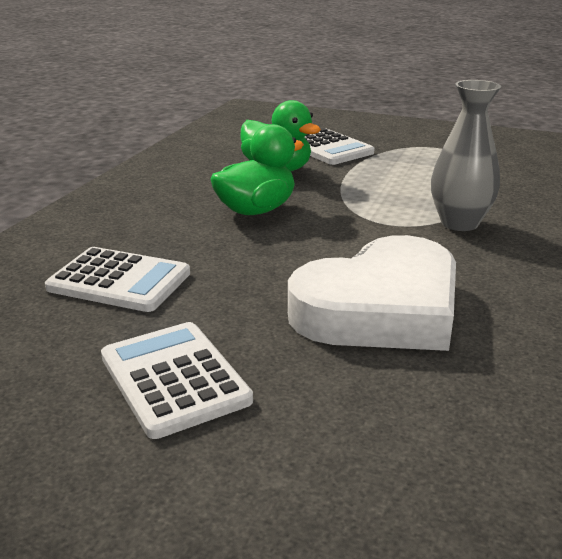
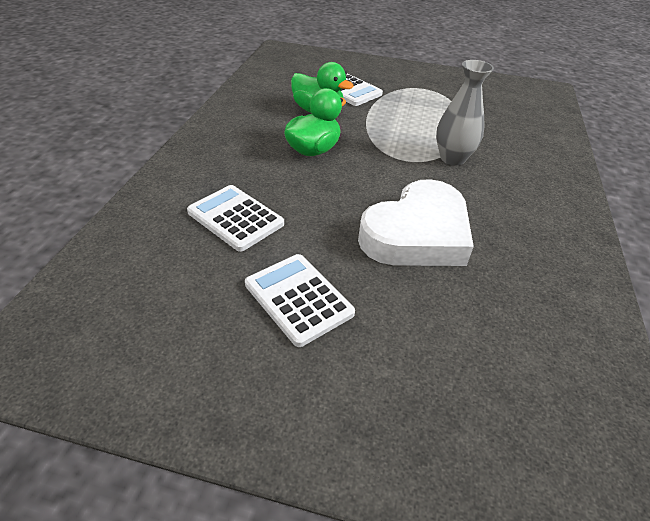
camera: 10 degrees left, 15 degrees up
white calculator [45,247,190,312] -> white calculator turned 150 degrees counterclockwise [187,185,284,252]

